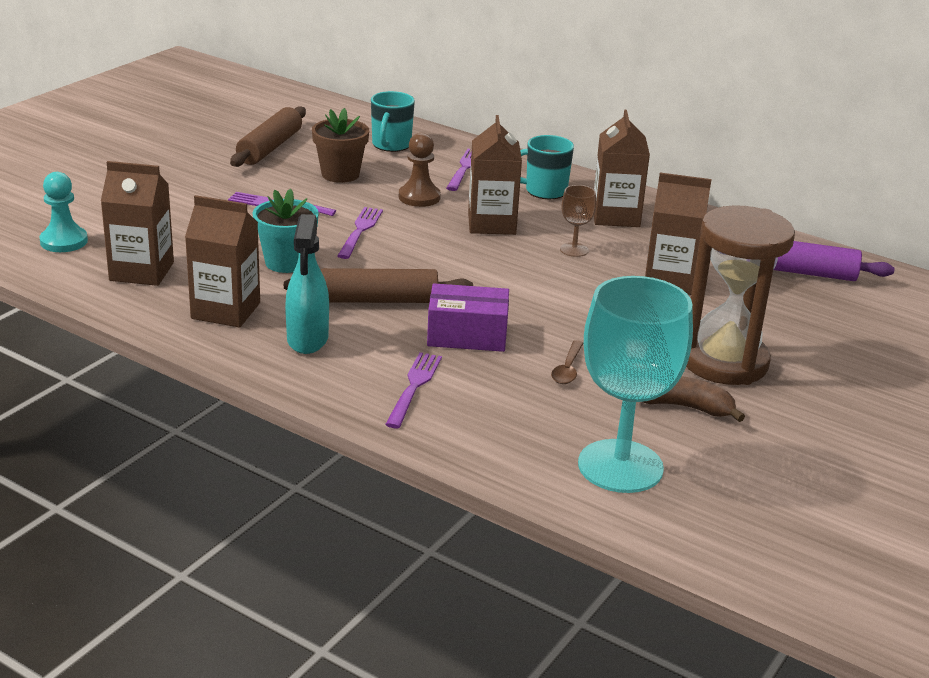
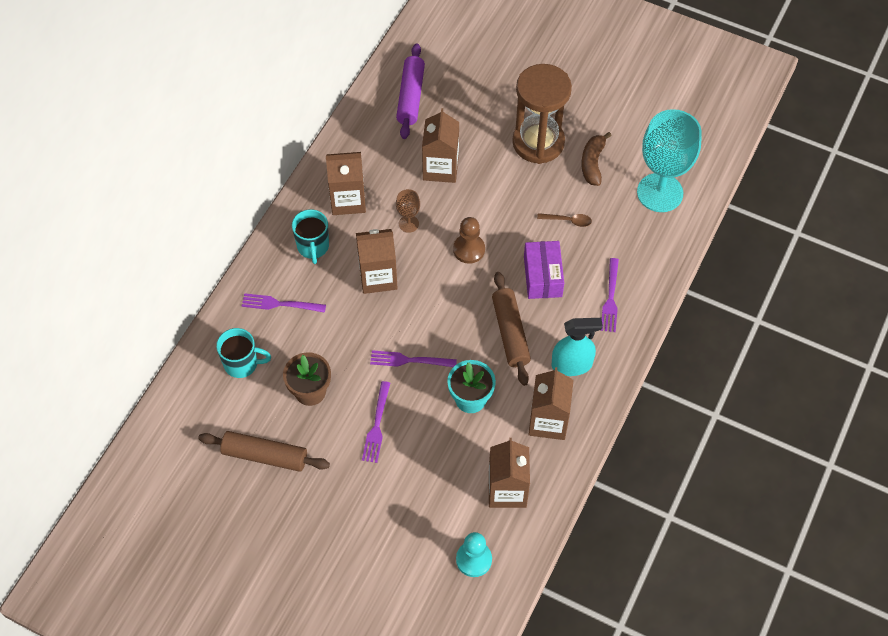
camera: 95 degrees left, 30 degrees up
purple fork [385,352,442,428] -> purple fork turned 90 degrees counterclockwise [601,258,619,332]
brown pawn [399,133,441,207] -> brown pawn moved to [453,217,485,264]

